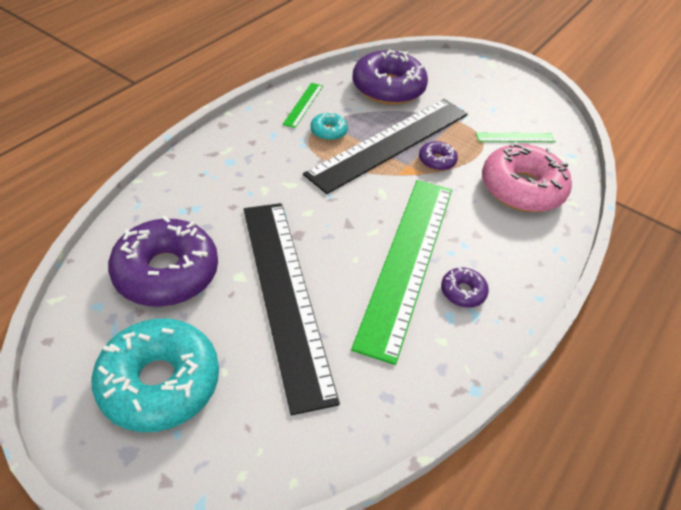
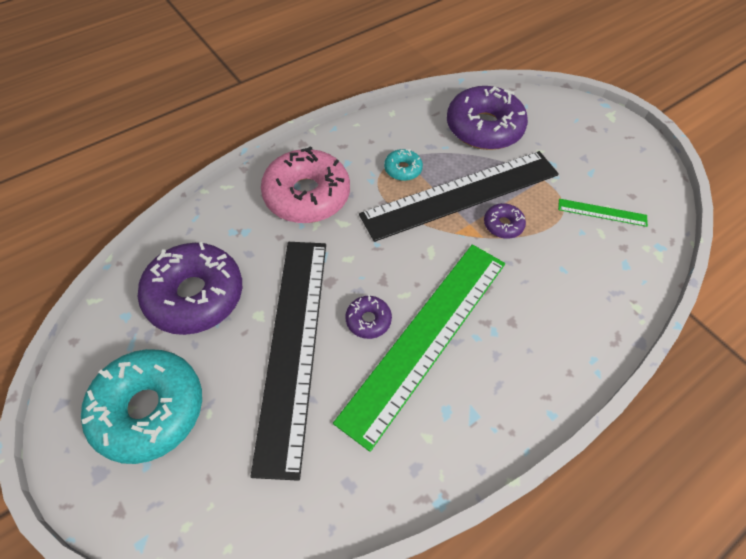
camera: 20 degrees right, 10 degrees up
green ruler [283,83,323,128] -> none
purple donut [441,267,489,308] -> purple donut moved to [345,295,392,339]
pink donut [482,141,572,212] -> pink donut moved to [261,146,350,223]

